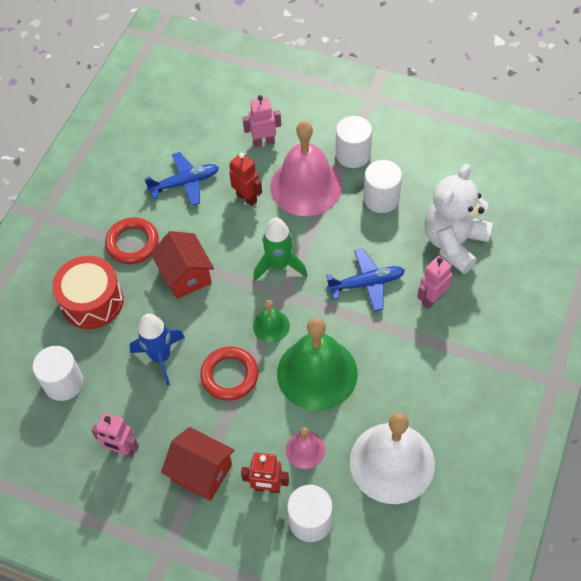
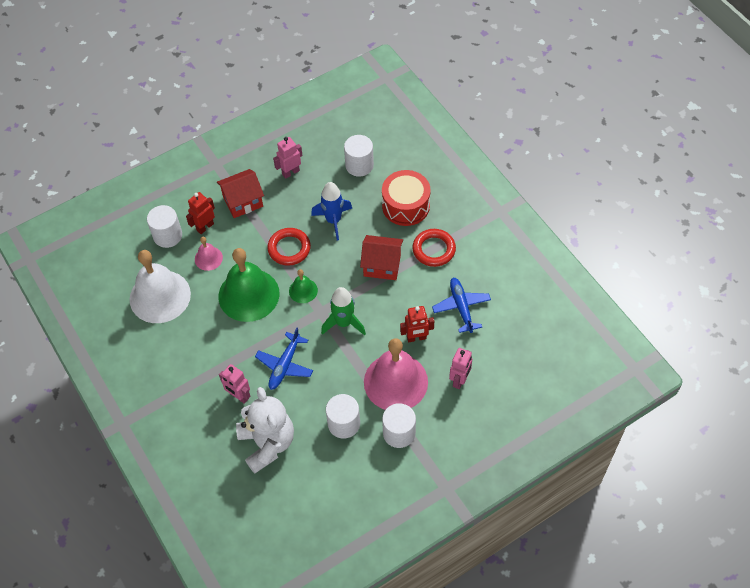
camera: 125 degrees right, 0 degrees up
blue plane [145,152,219,206] -> blue plane turned 150 degrees clockwise [432,278,491,333]
pink robot [417,256,452,309] -> pink robot turned 135 degrees clockwise [219,364,250,404]

